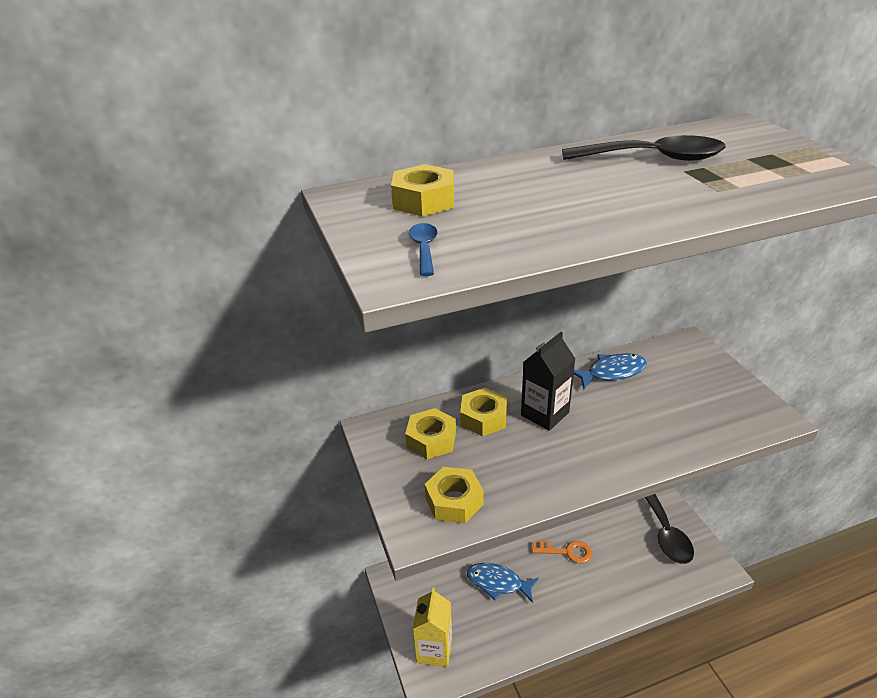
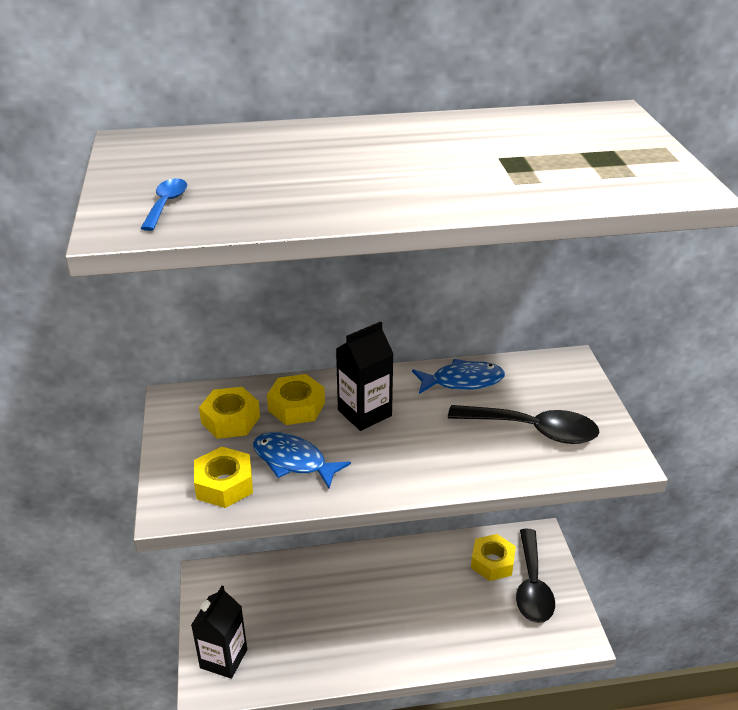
camera: 10 degrees right, 0 degrees up
yellow nut [391,164,454,216] -> yellow nut moved to [471,534,516,581]
yellow carton [413,588,452,667] -> black carton [191,586,247,679]
blue fish [467,563,539,603] -> blue fish moved to [253,432,351,489]
orange key [532,541,592,563] -> none
black spoon [562,135,726,161] -> black spoon moved to [448,405,599,444]

